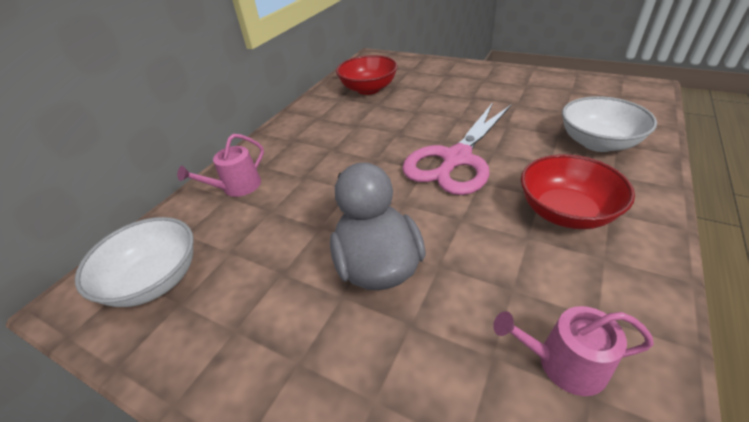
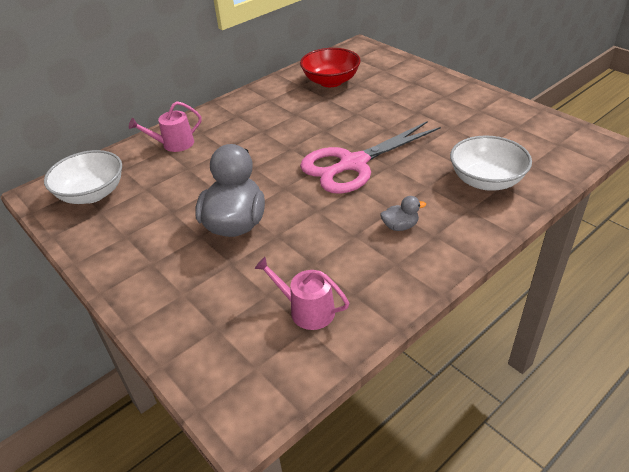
camera: 20 degrees right, 0 degrees up
red bowl [521,154,635,229] -> grey duck [381,196,426,231]

